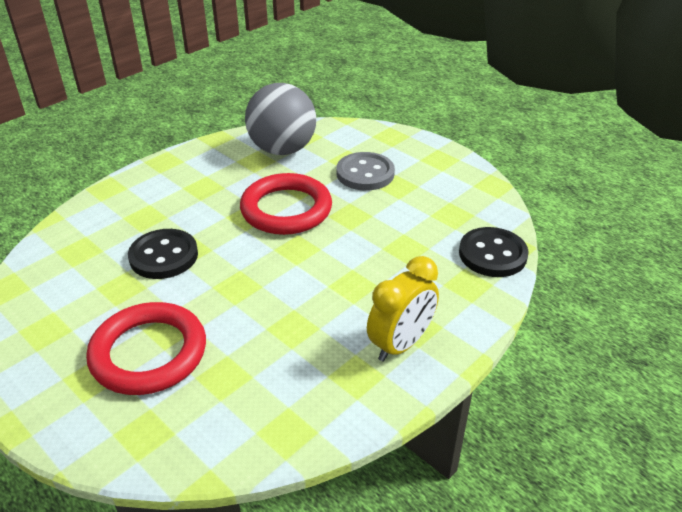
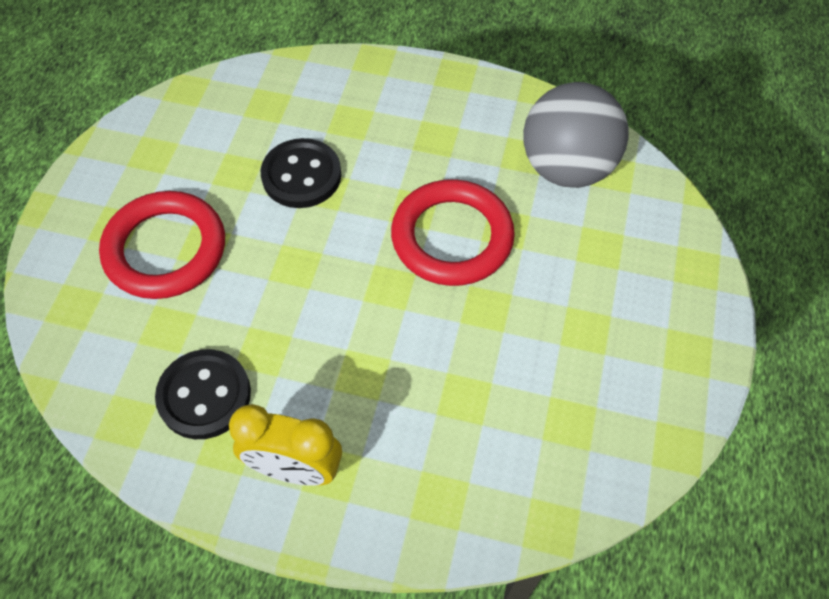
camera: 60 degrees right, 20 degrees up
grey button [337,152,395,191] -> none
black button [459,227,529,277] -> black button moved to [155,349,251,439]

